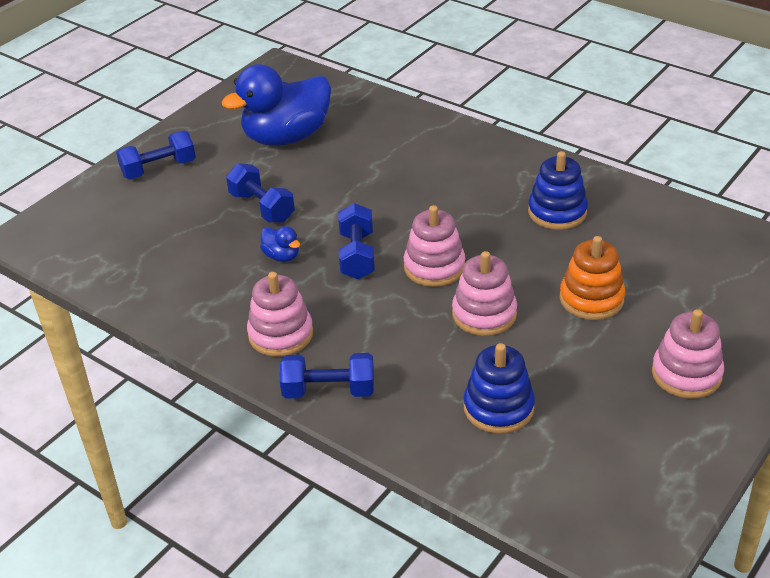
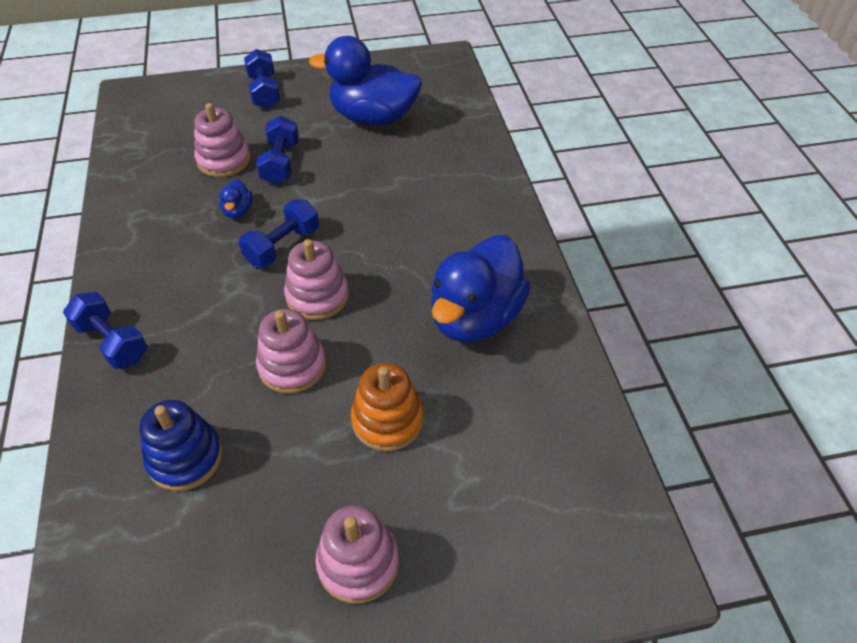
camera: 40 degrees right, 10 degrees up
blue dumbbell [116,131,196,179] -> blue dumbbell turned 60 degrees clockwise [244,49,280,109]
pink stacking toy [247,272,313,357] -> pink stacking toy moved to [194,103,251,177]
blue stacking toy [528,151,588,230] -> blue duck [431,235,530,342]

